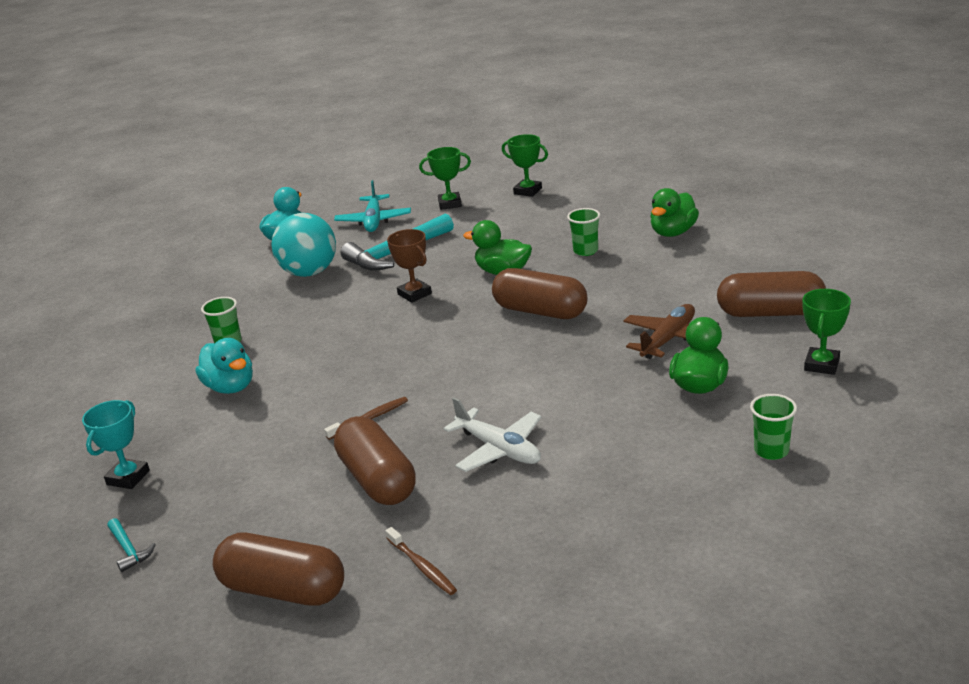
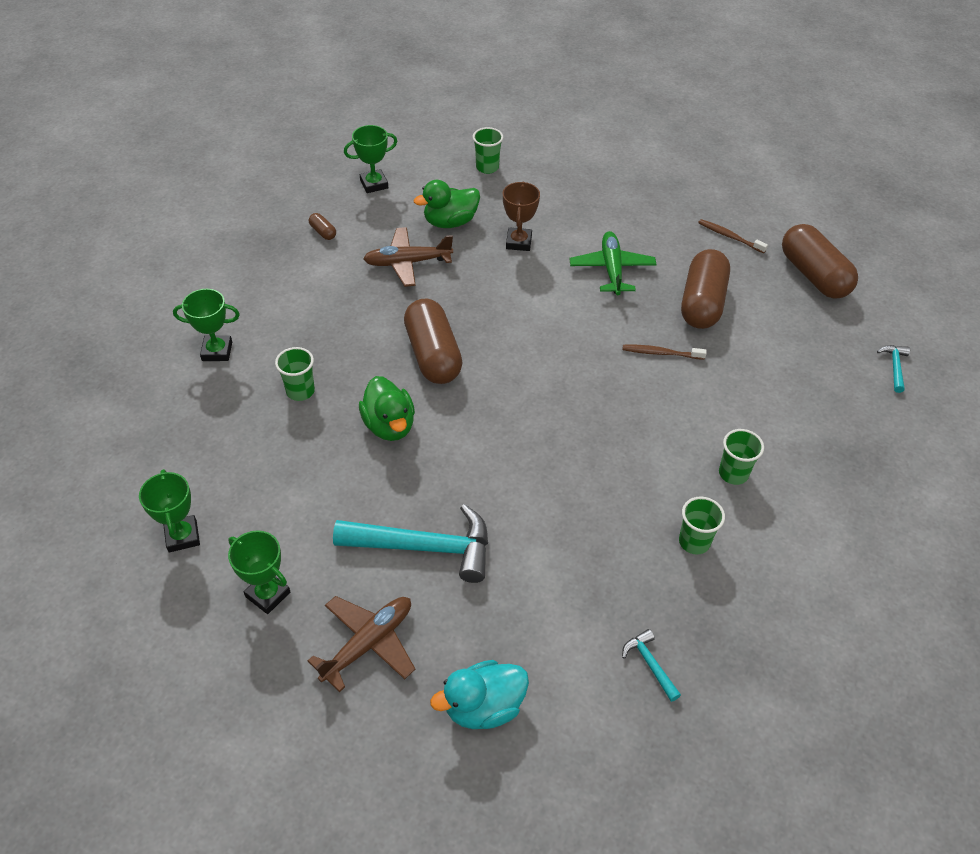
camera: 140 degrees left, 20 degrees up
turquoise trophy [82,400,150,489] -> none
turquoise duck [195,338,253,394] -> green cup [719,429,764,485]
turquoise ball [271,213,336,277] -> none
turquoise plane [334,180,411,232] -> brown plane [308,596,415,692]
brown toothbrush [386,527,457,595] -> brown toothbrush turned 60 degrees counterclockwise [698,219,768,253]
brown trophy [387,229,432,303] -> brown trophy moved to [503,182,540,251]
white plane [444,397,541,472] -> green plane [569,231,657,295]
green duck [650,188,699,237] -> green trophy [173,289,240,361]
brown capsule [717,271,826,317] -> brown capsule [309,213,336,240], size x0.41
none -> turquoise hammer [622,629,681,702]

